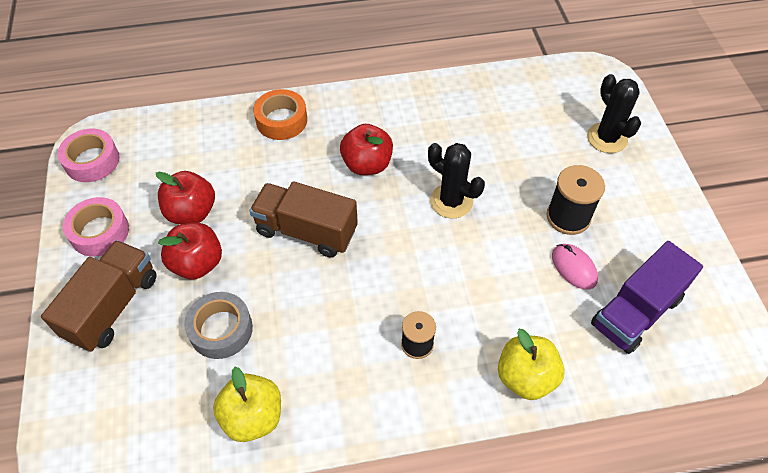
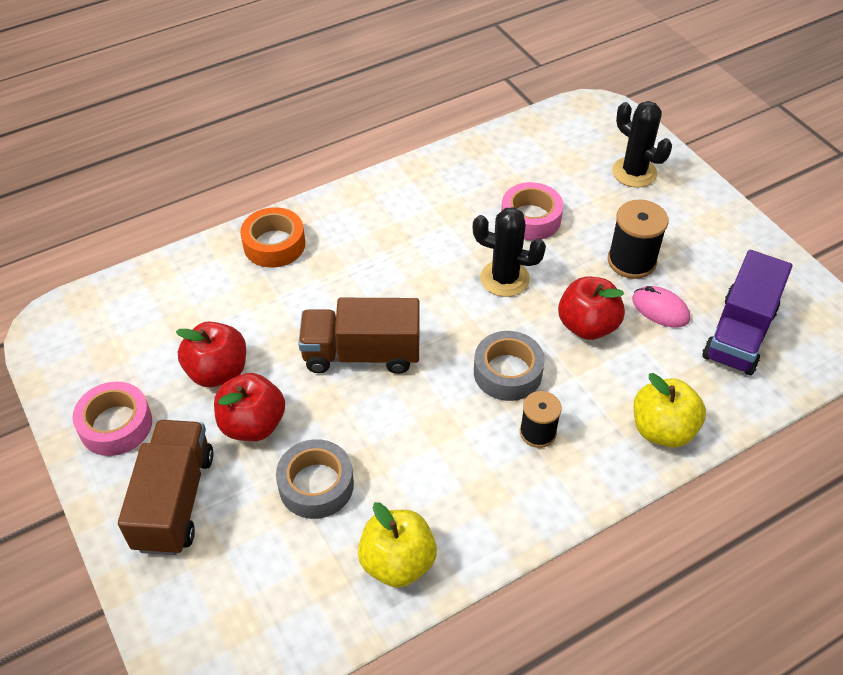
camera: 20 degrees left, 5 degrees down
pink tape [57,129,119,182] -> pink tape moved to [501,182,563,241]
red apple [340,124,393,175] -> red apple moved to [558,276,625,340]
none -> grey tape [474,331,545,401]

